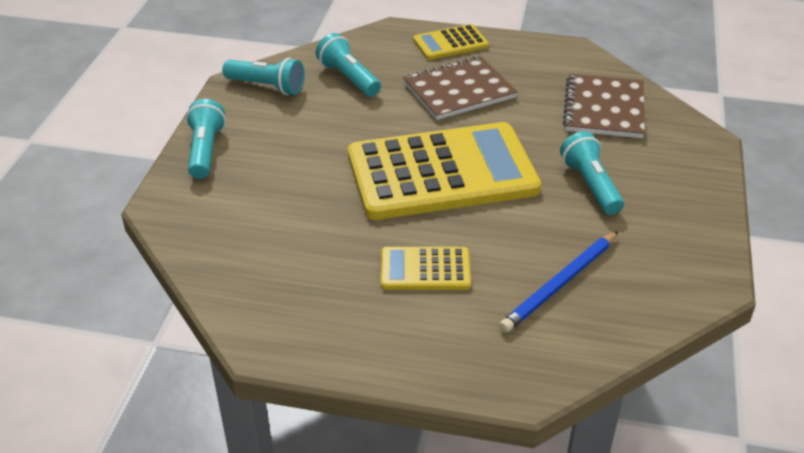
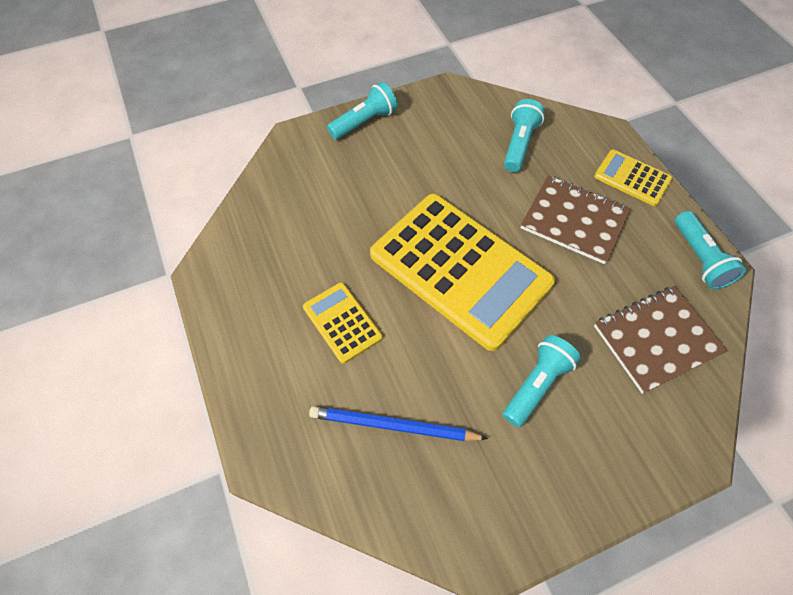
camera: 55 degrees right, 20 degrees up
turquoise flashlight [222,58,305,95] -> turquoise flashlight moved to [675,211,746,290]

